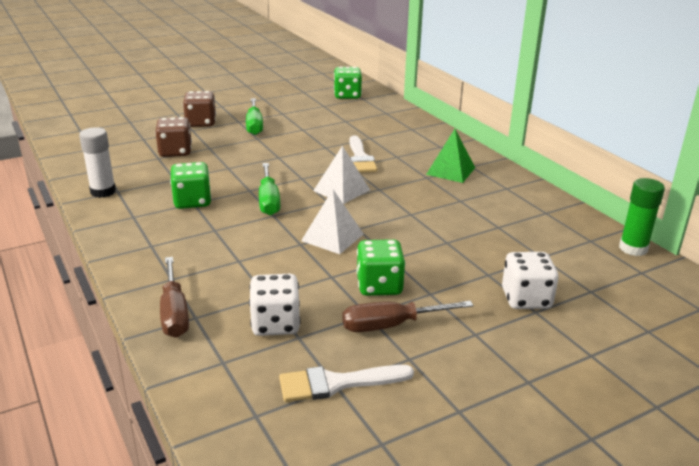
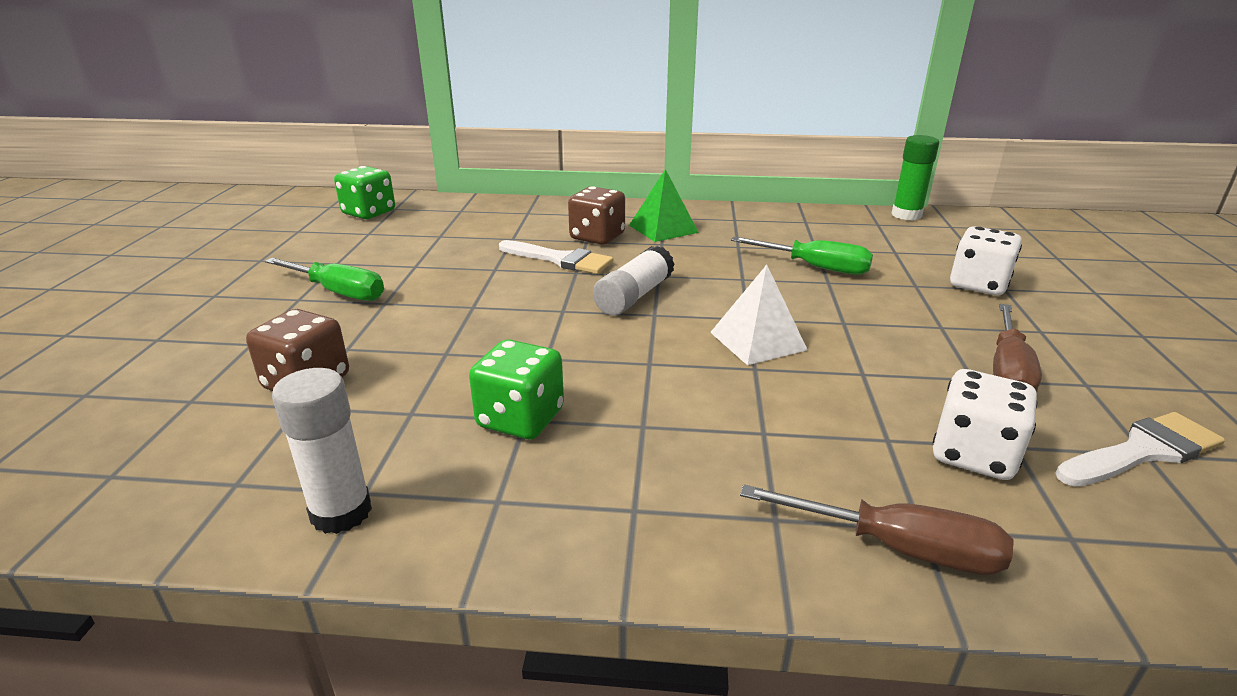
camera: 55 degrees left, 0 degrees up
brown dice [183,91,216,127] -> brown dice moved to [568,186,625,245]
green screwdriver [259,163,280,216] -> green screwdriver moved to [731,237,873,275]
white brush [279,365,414,402] -> white brush turned 135 degrees counterclockwise [1056,412,1225,487]
white pyramid [313,146,370,204] -> white glue stick [593,245,674,315]
green dice [356,239,405,296] -> none

